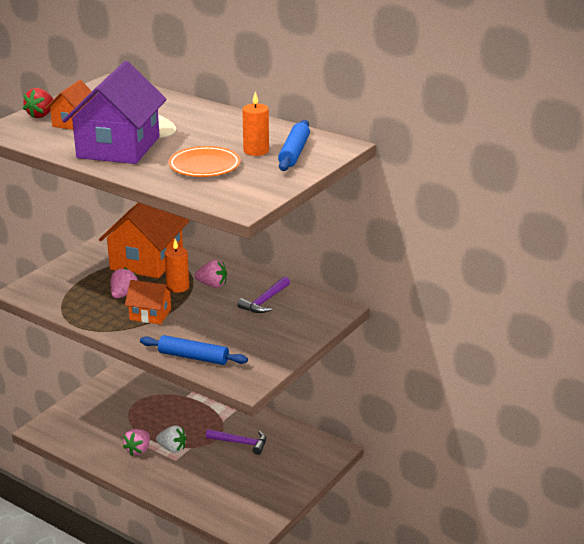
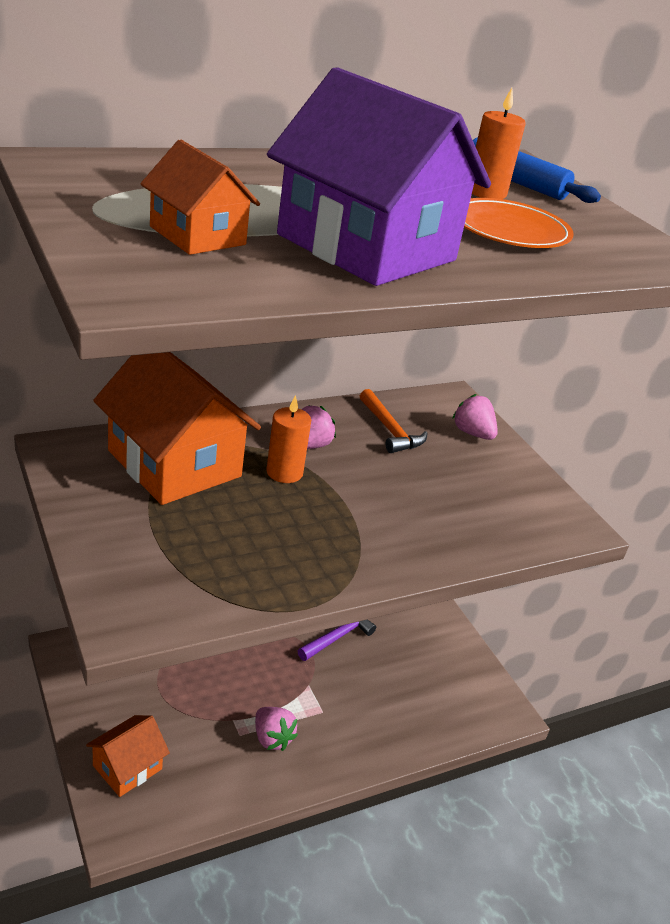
camera: 65 degrees left, 5 degrees up
red strawberry [23,88,54,118] -> none
pink strawberry [111,267,138,298] -> pink strawberry moved to [452,394,498,440]
orange house [125,280,174,324] -> orange house moved to [86,715,170,797]
blue rolling pin [140,335,248,365] -> none
white strawberry [156,425,187,453] -> none
purple hammer [237,276,290,313] -> orange hammer [360,389,428,453]

